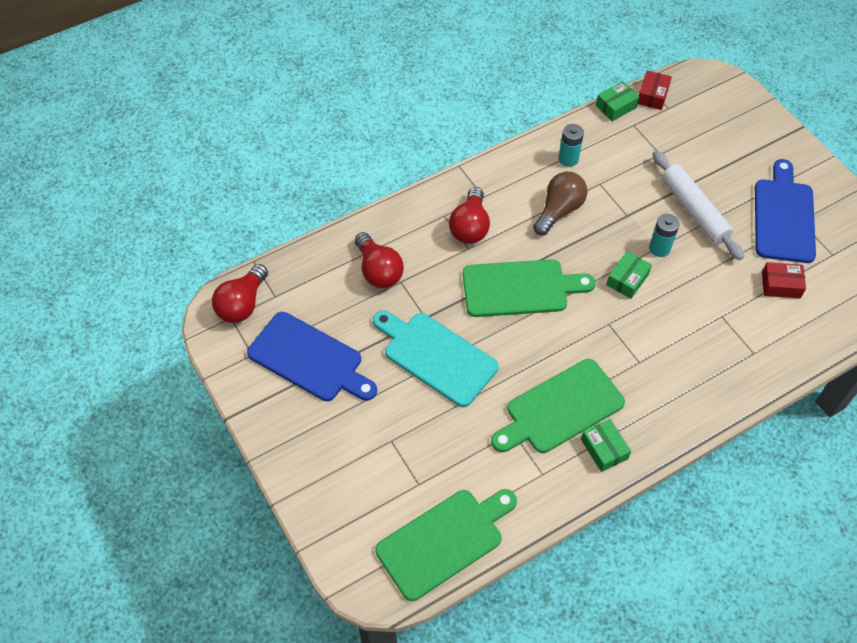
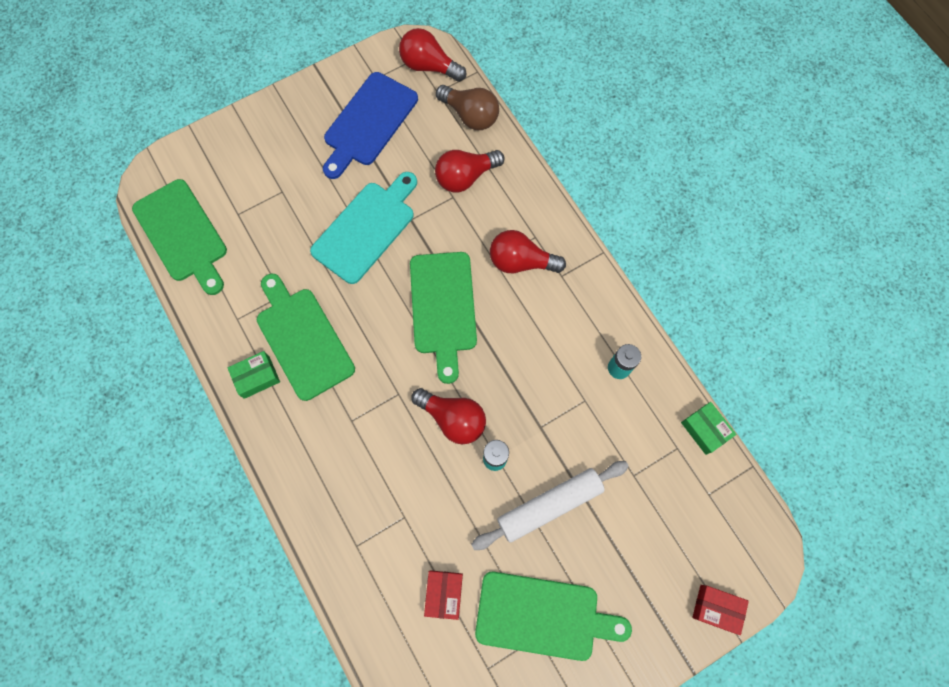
camera: 90 degrees right, 15 degrees up
brown light bulb [533,172,587,235] -> brown light bulb moved to [436,85,499,130]
green box [606,251,652,299] -> red light bulb [411,388,486,444]
red box [638,70,672,110] -> red box moved to [692,585,749,635]
blue cutting board [755,159,816,263] -> green cutting board [475,572,632,661]

